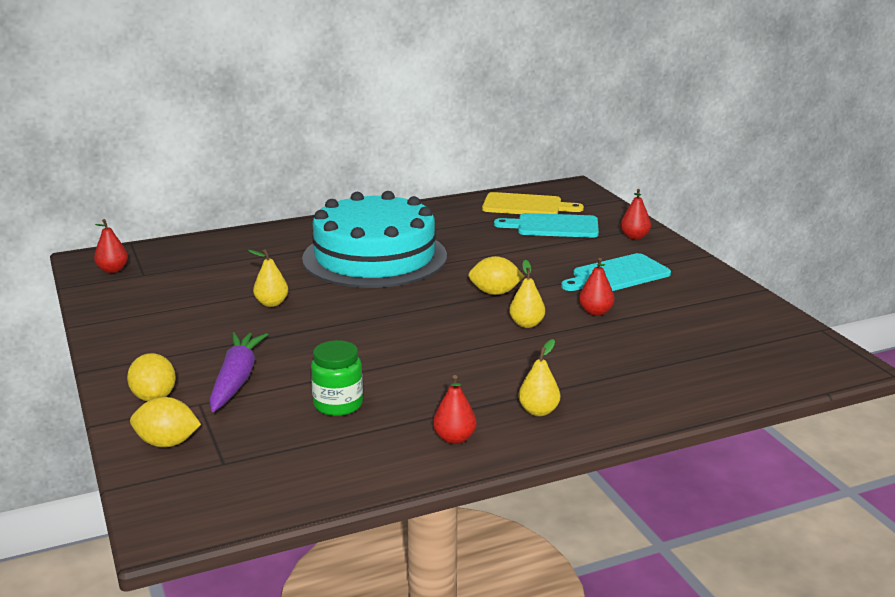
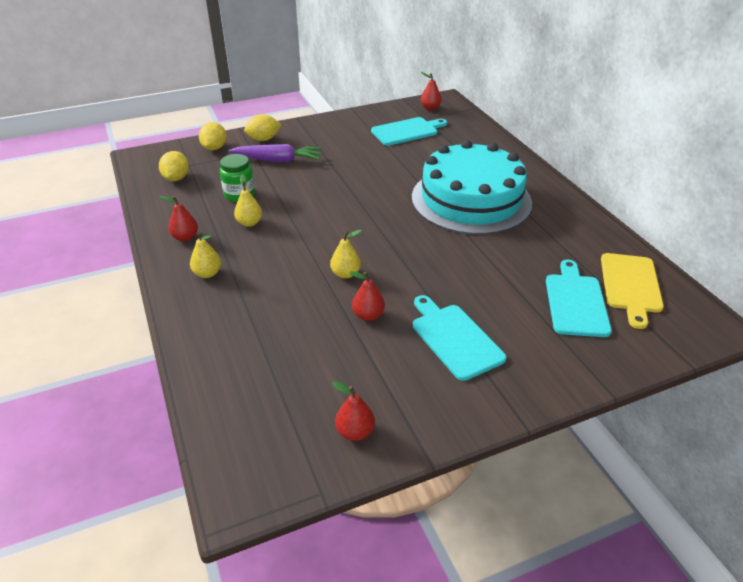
camera: 90 degrees right, 15 degrees up
yellow pear [248,249,288,307] -> yellow pear moved to [234,174,262,227]
yellow lemon [468,256,524,295] -> yellow lemon moved to [159,151,189,181]
red pear [621,189,651,240] -> red pear moved to [333,381,375,441]
none -> turquoise cutting board [371,117,447,146]

